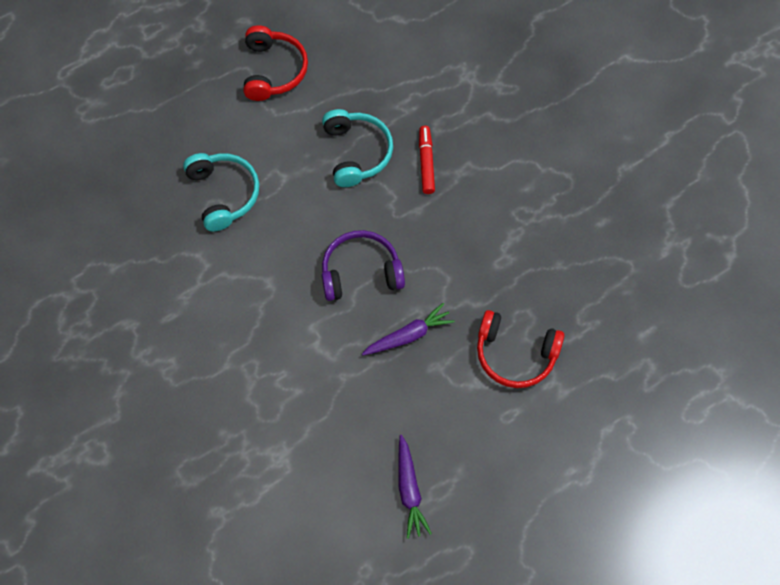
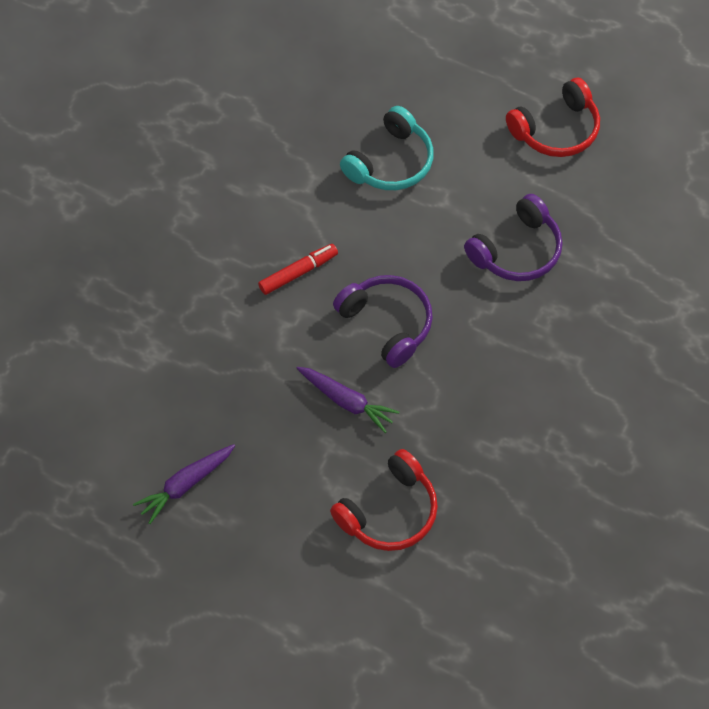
camera: 60 degrees right, 5 degrees down
turquoise headphones [322,109,393,187] -> purple headphones [464,194,563,281]
red marker [419,126,435,194] -> red marker moved to [258,244,338,295]
red headphones [477,310,564,388] -> red headphones turned 120 degrees counterclockwise [330,449,438,551]

